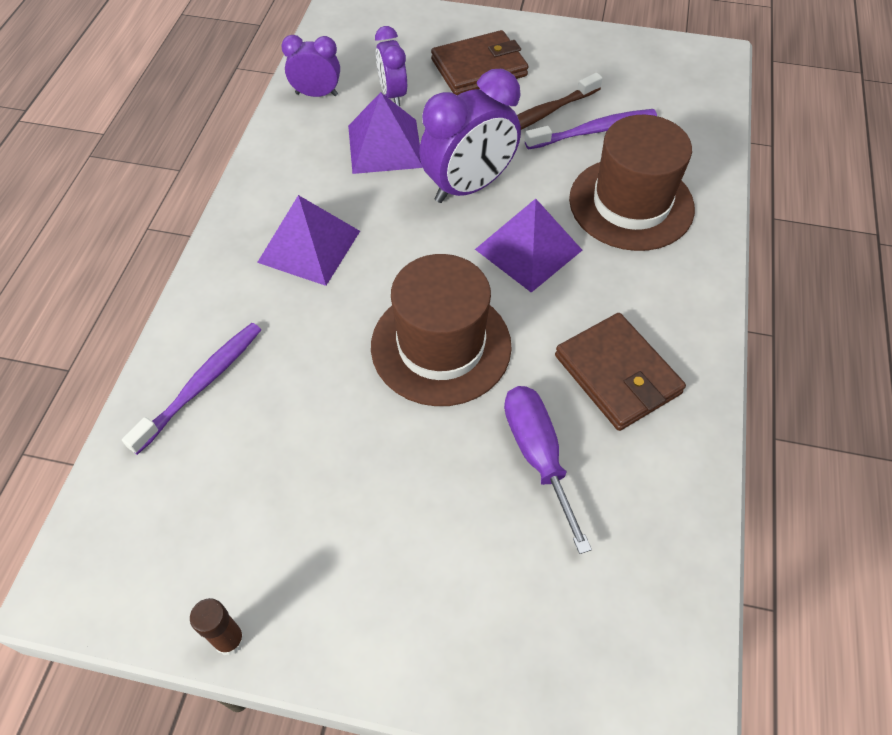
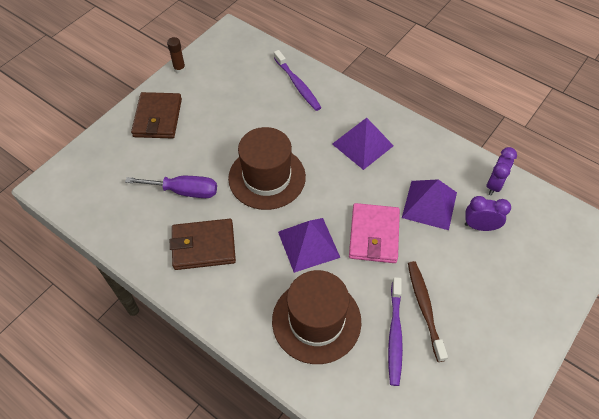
camera: 115 degrees right, 0 degrees up
purple clock [419,69,521,203] -> pink wallet [349,203,400,263]
brown wallet [431,30,529,95] -> brown wallet moved to [131,92,182,138]

